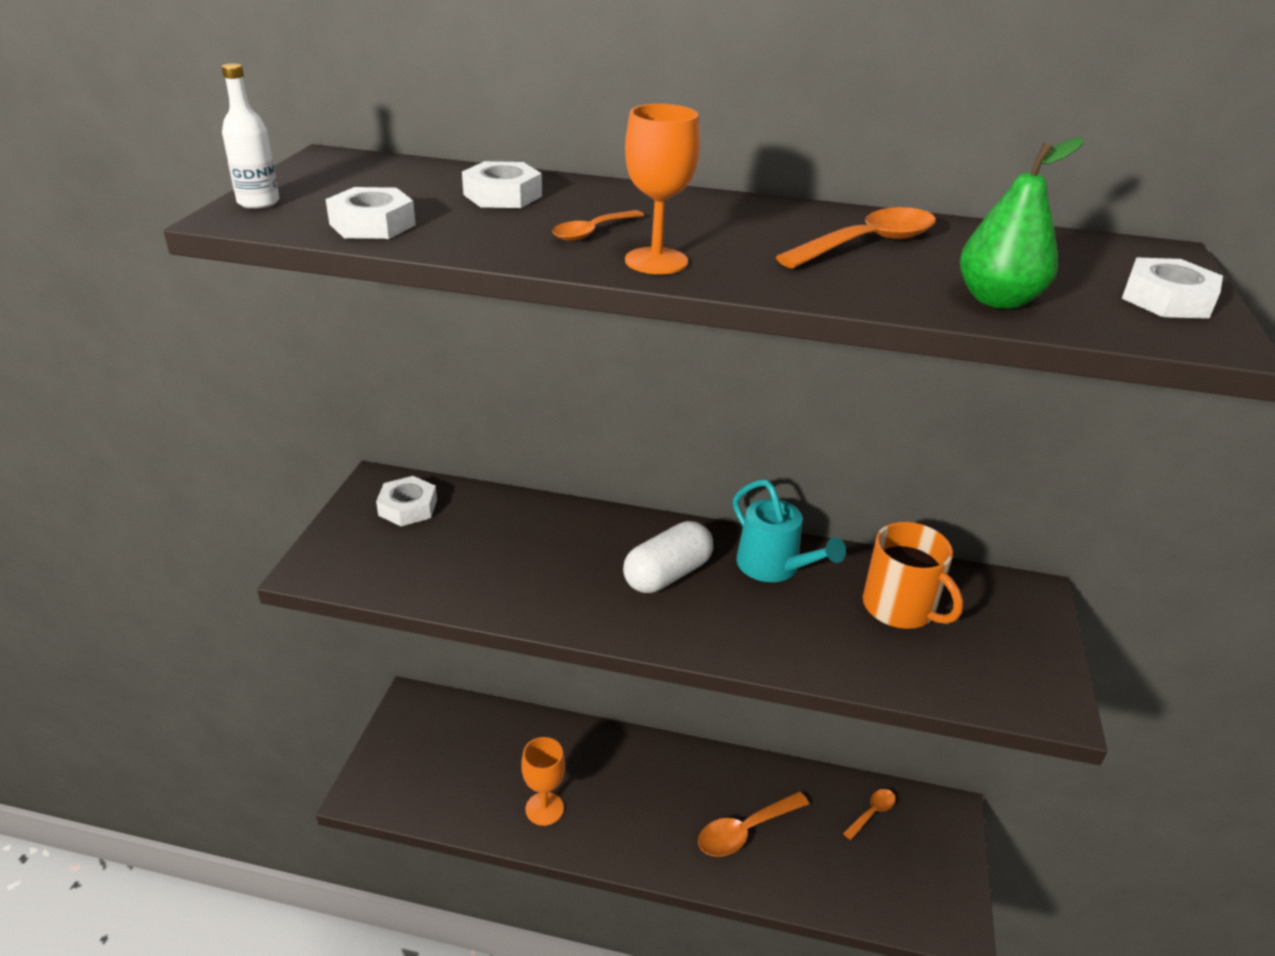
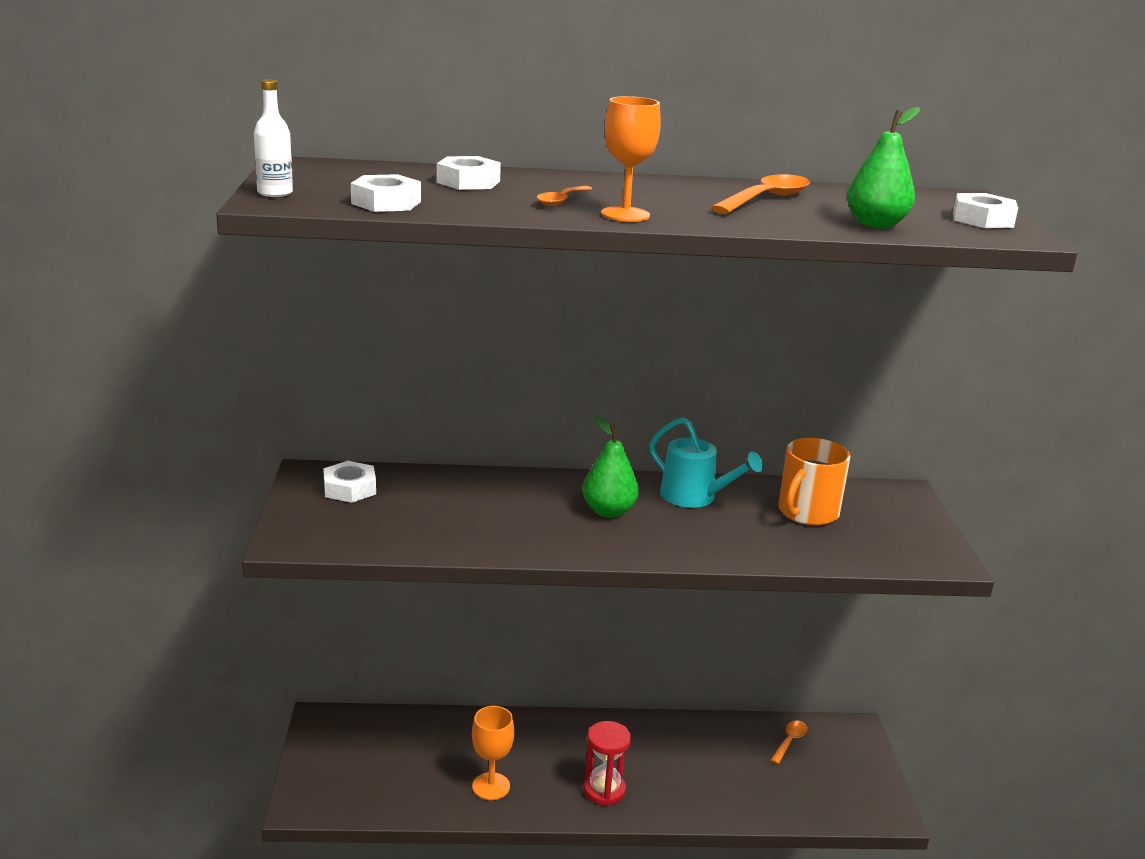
camera: 15 degrees left, 10 degrees down
white capsule [623,521,713,593] -> green pear [583,414,639,518]
orange spoon [698,792,809,857] -> none
orange mug [863,522,963,629] -> orange mug turned 90 degrees clockwise [778,438,851,526]
none -> red hourglass [583,721,631,806]

